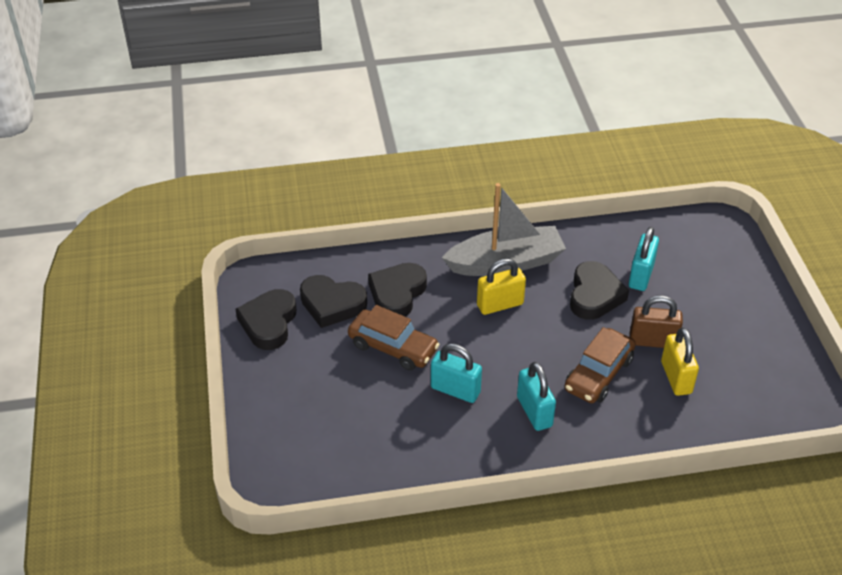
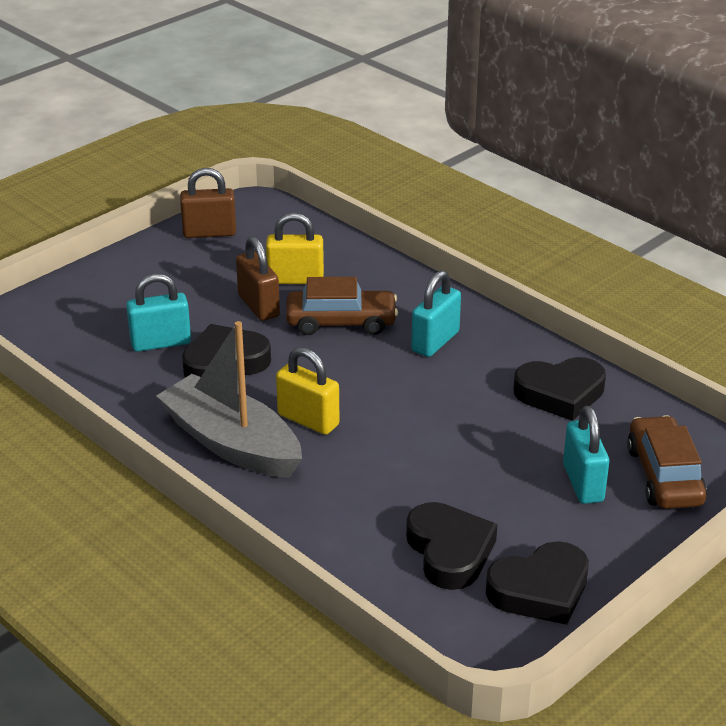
camera: 125 degrees left, 10 degrees down
brown car [348,305,440,371] -> brown car moved to [627,415,707,509]
black heart [368,263,427,317] -> black heart moved to [513,357,606,421]
turquoise padlock [431,343,482,403] -> turquoise padlock moved to [563,406,609,504]
yellow padlock [661,327,699,396] -> yellow padlock turned 45 degrees clockwise [266,213,324,284]
none -> brown padlock [180,168,236,238]

